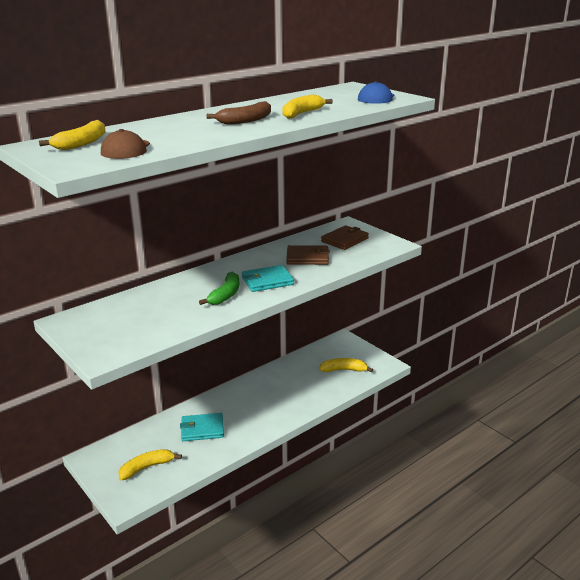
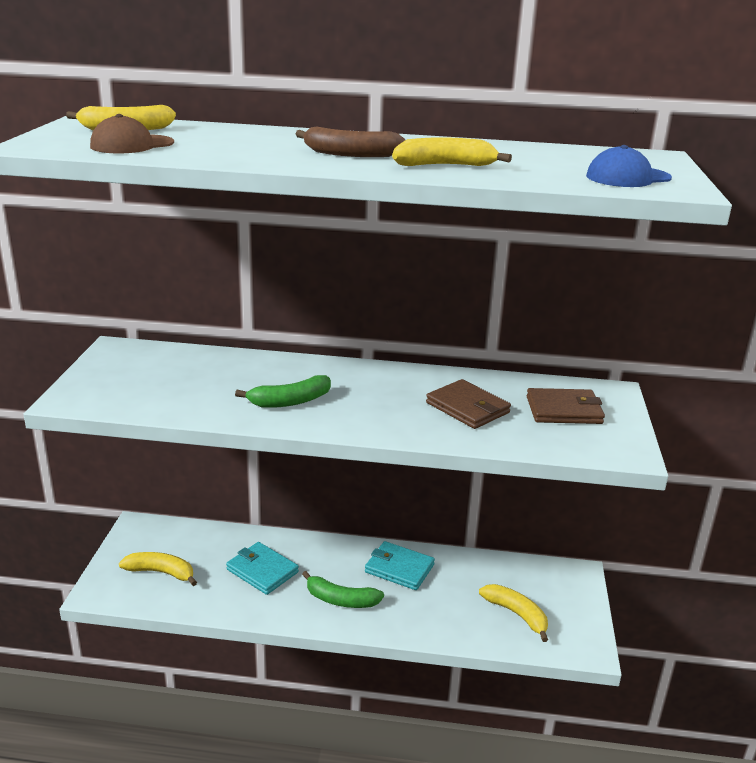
camera: 45 degrees right, 0 degrees up
turquoise wallet [242,265,294,292] -> turquoise wallet moved to [365,541,435,590]
none -> green banana [302,571,384,608]

